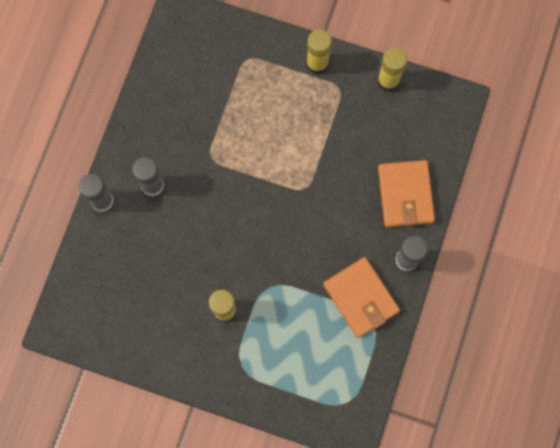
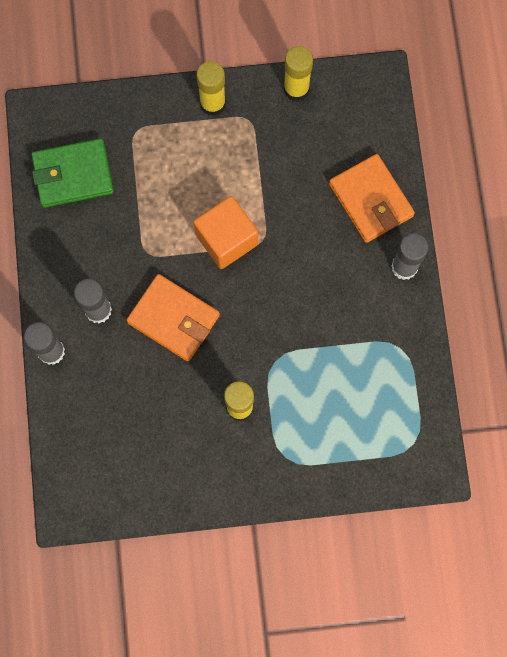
camera: 25 degrees left, 0 degrees up
orange wallet [323,257,400,338] -> orange wallet moved to [126,274,220,361]
none -> green wallet [32,138,114,208]
none -> orange cube [193,196,258,269]

